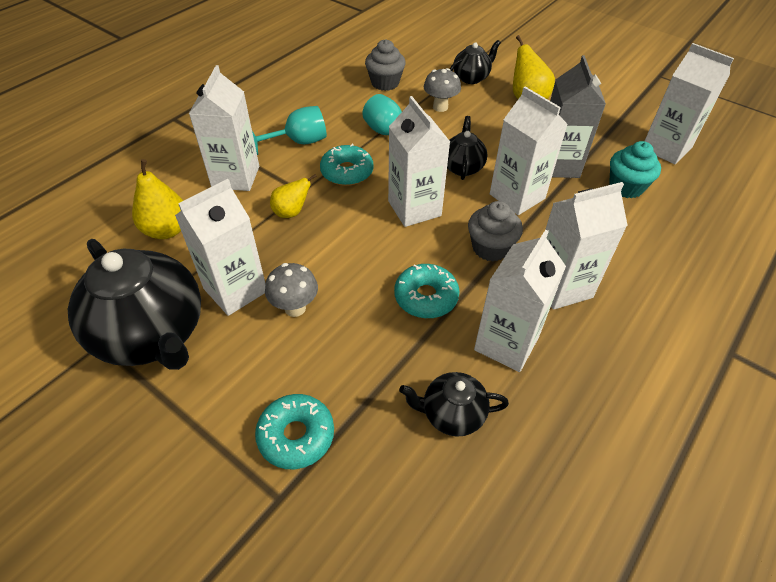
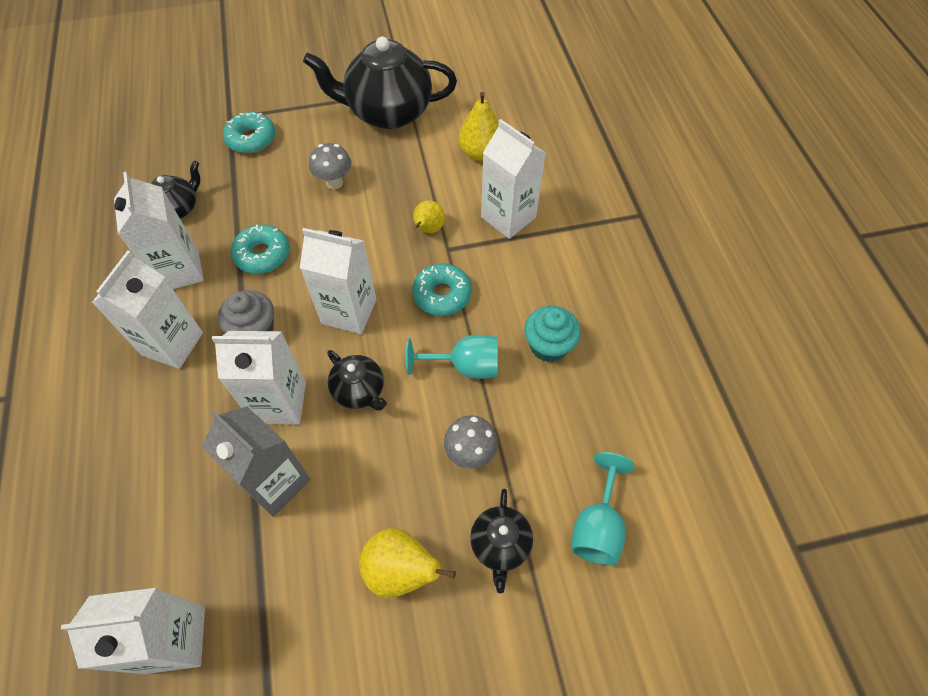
camera: 130 degrees right, 10 degrees up
white carton [175,179,266,316] -> none
turquoise goblet [252,106,327,155] -> turquoise goblet moved to [571,452,635,565]
grey cupcake [365,39,406,91] -> none
turquoise cupcake [609,141,661,198] -> turquoise cupcake moved to [524,306,581,362]

